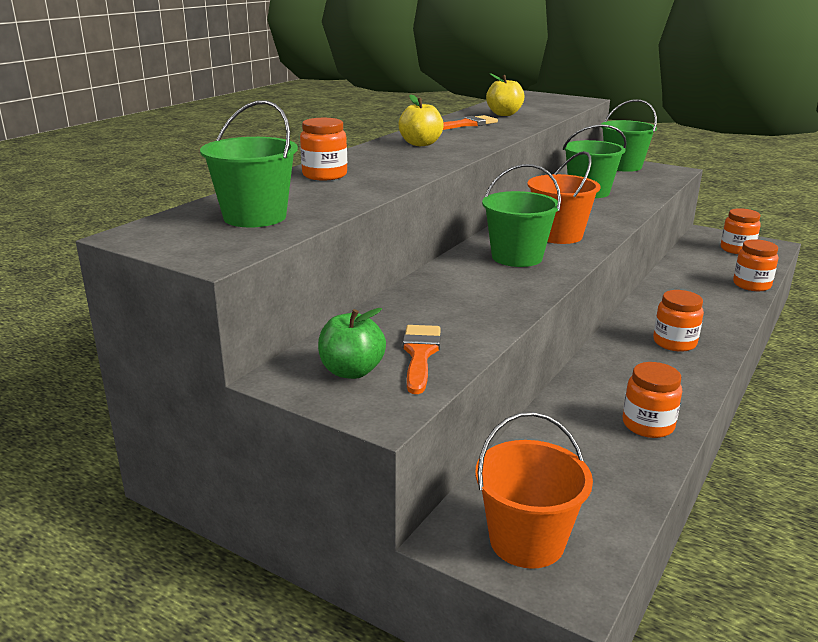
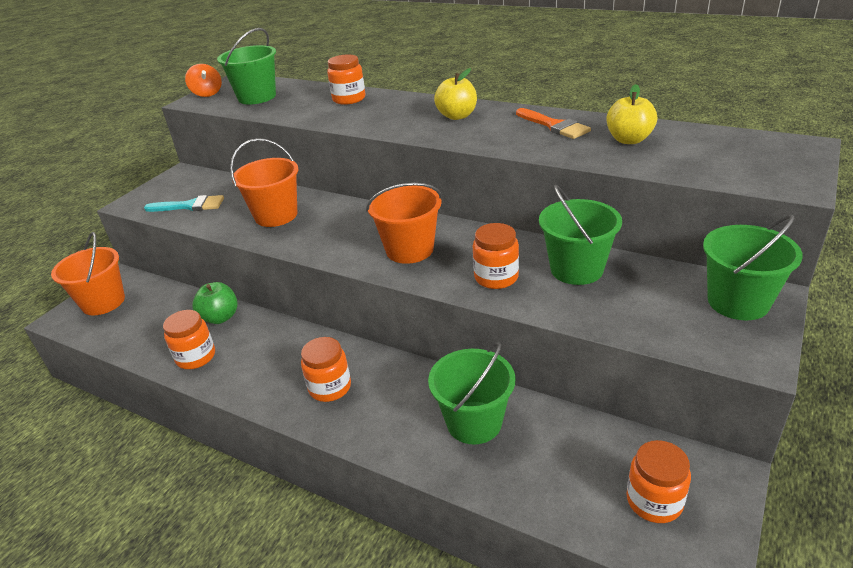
camera: 90 degrees right, 10 degrees up
green apple [318,308,386,379] -> green apple moved to [192,282,238,324]
orange brush [403,325,441,394] -> turquoise brush [144,195,224,212]
green bucket [482,164,561,267] -> green bucket moved to [428,342,515,444]
orange jar [733,239,779,291] -> orange jar moved to [473,223,519,289]
none -> orange spinning top [185,64,222,97]
none -> orange bucket [230,138,299,227]

